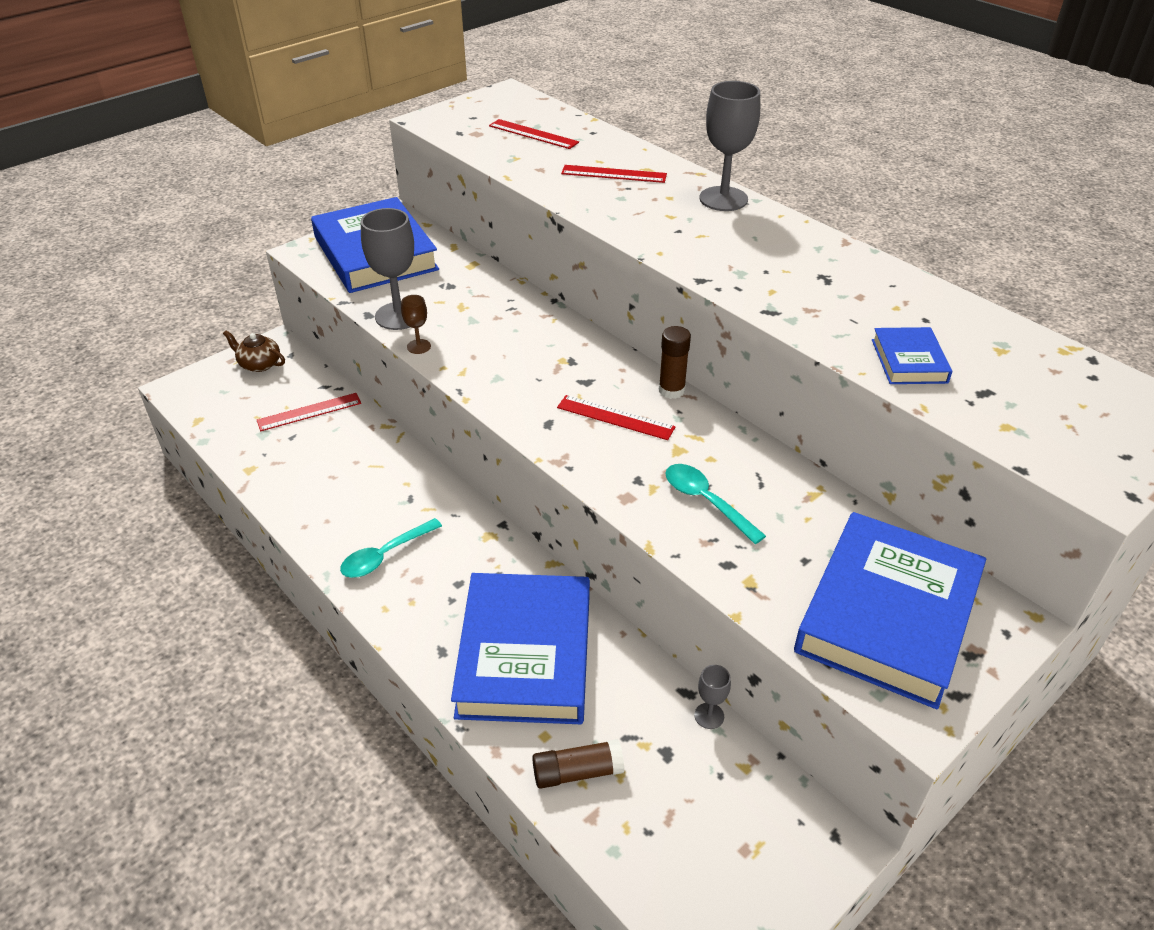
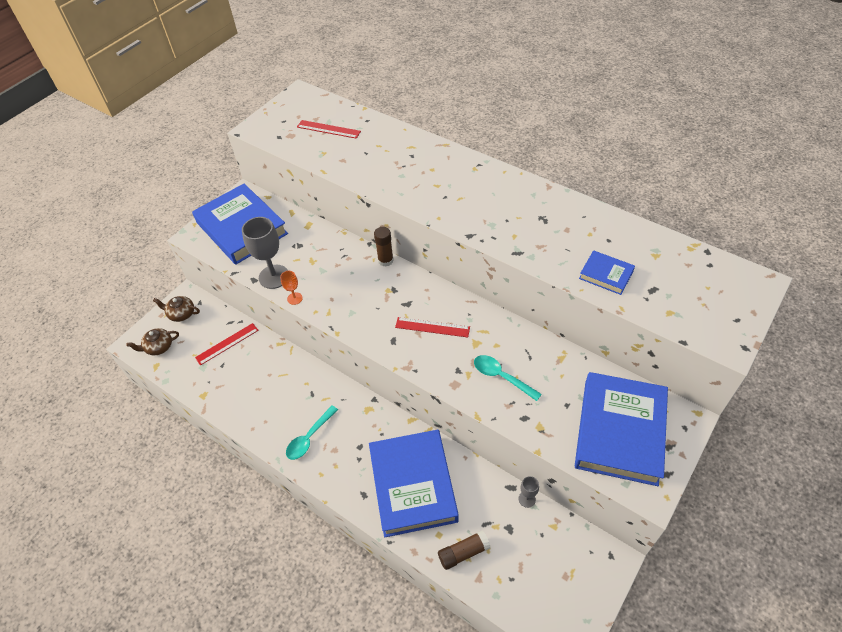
camera: 10 degrees left, 10 degrees up
brown goblet [401,295,431,354] -> orange goblet [280,271,303,305]
red ruler [561,165,667,183] -> none
brown glue stick [659,326,691,399] -> brown glue stick moved to [374,227,394,266]
grey goblet [700,81,760,211] -> none
blue book [872,327,952,384] -> blue book turned 45 degrees counterclockwise [579,250,635,295]
none -> brown teapot [126,328,179,355]

